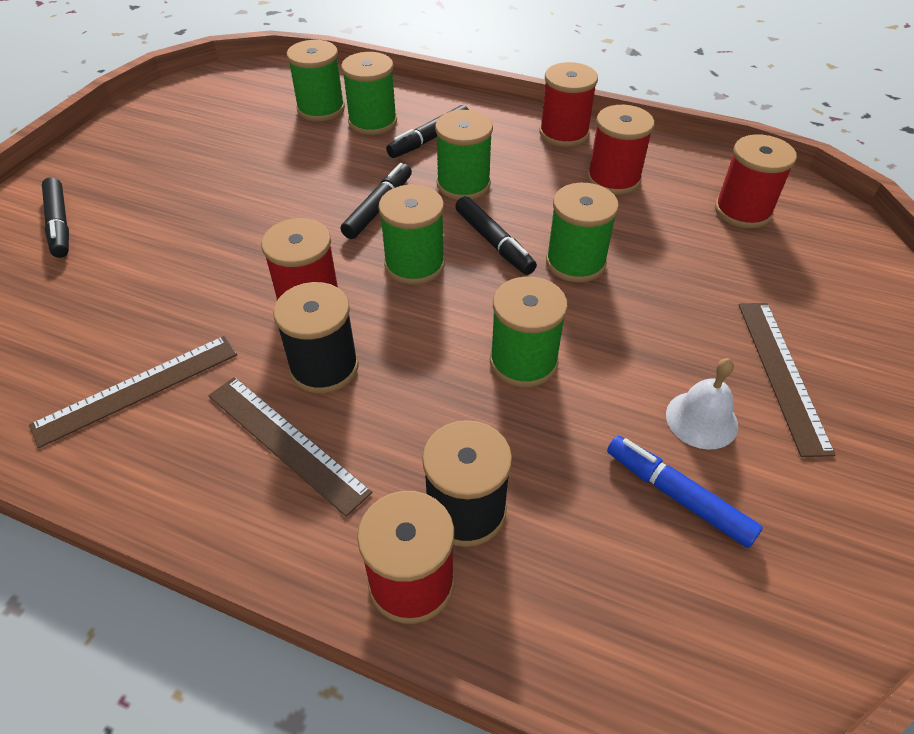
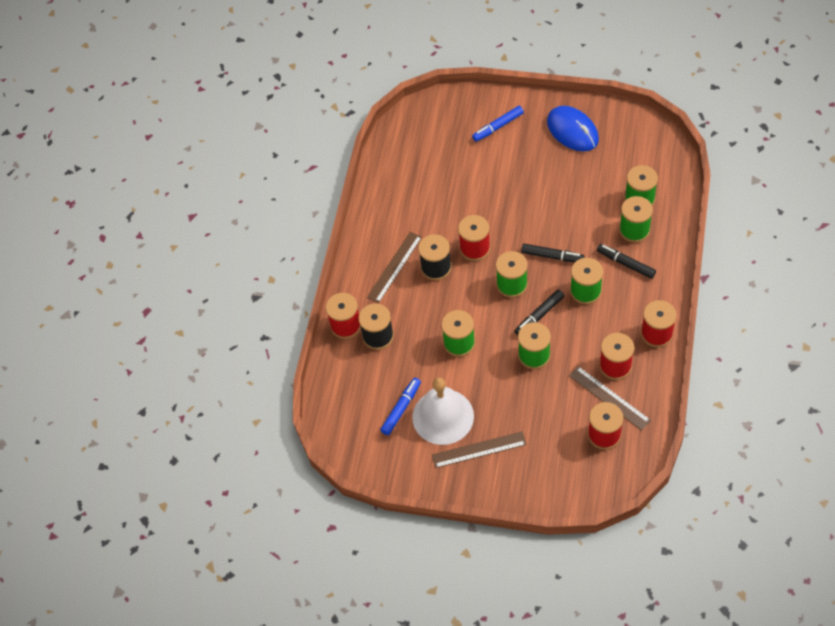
camera: 85 degrees right, 10 degrees up
brown ruler [29,336,237,448] -> brown ruler moved to [569,366,651,431]
black marker [42,177,69,258] -> blue marker [472,106,524,142]
white bell [666,358,738,449] -> white bell [412,377,474,445], size x1.94
none -> blue mouse [547,106,599,152]

